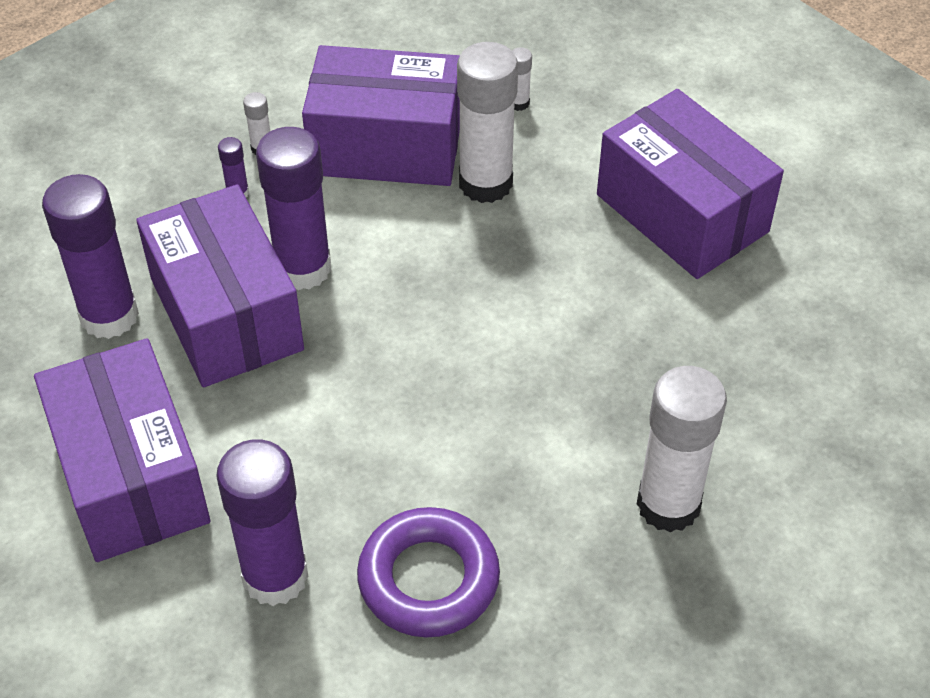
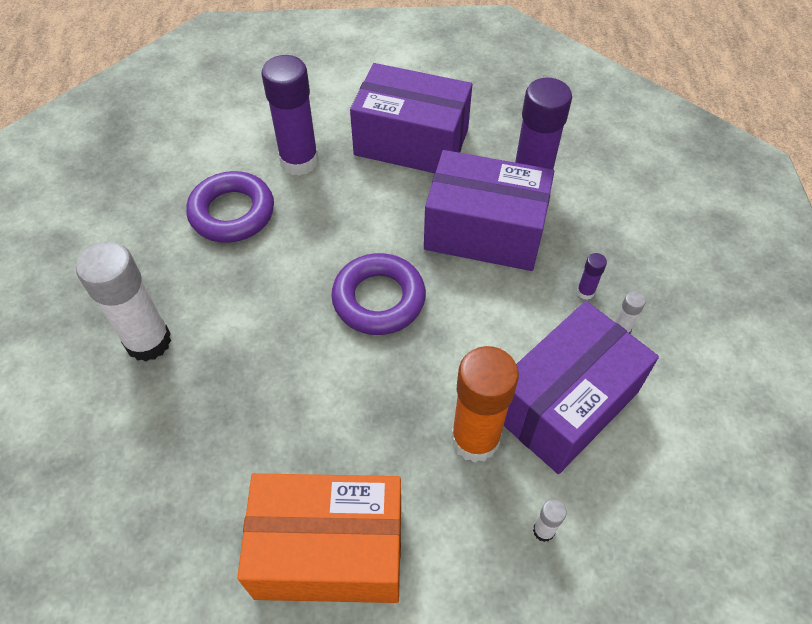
camera: 130 degrees right, 5 degrees up
purple glue stick [256,127,331,290] -> none
white glue stick [457,42,518,203] -> orange glue stick [451,346,519,463]
purple box [597,89,784,279] -> orange box [237,473,401,603]
none -> purple ring [331,253,426,335]

